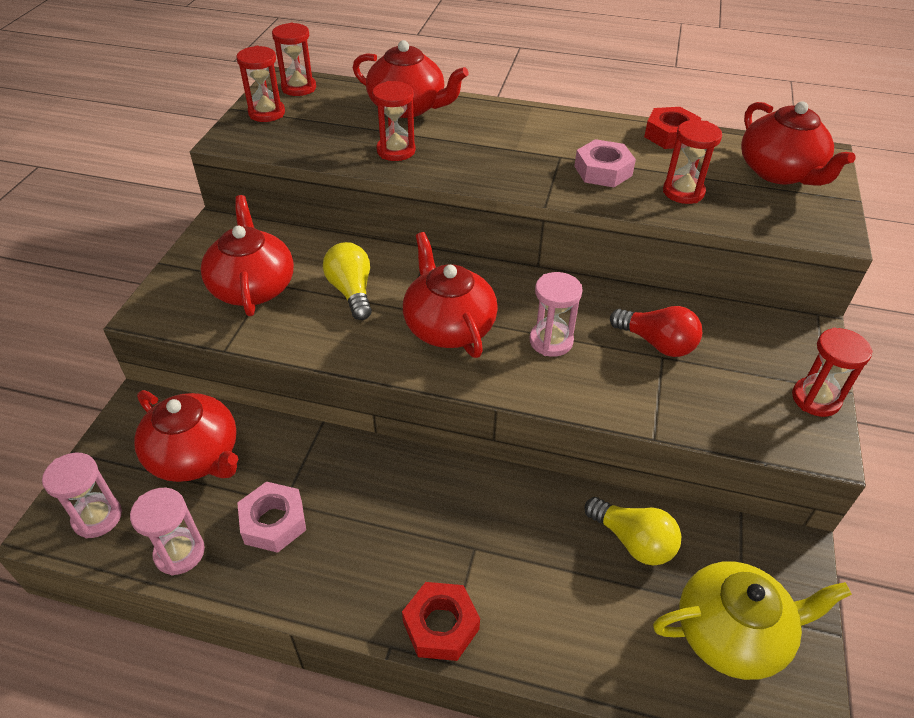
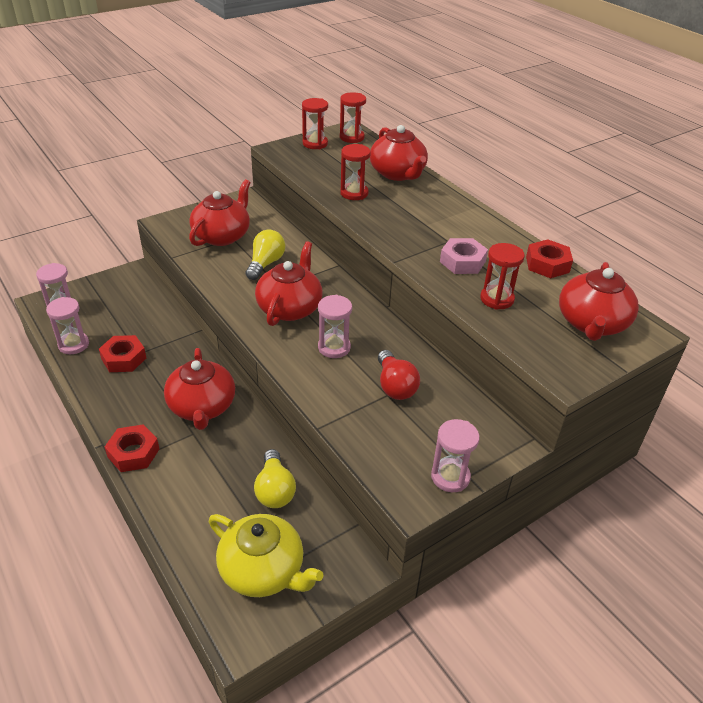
camera: 40 degrees right, 5 degrees down
red teapot [134,390,238,482] -> red teapot moved to [164,348,235,430]
pink nut [237,482,306,553] -> red nut [99,335,146,372]
red hourglass [792,327,873,417] -> pink hourglass [431,419,480,492]

